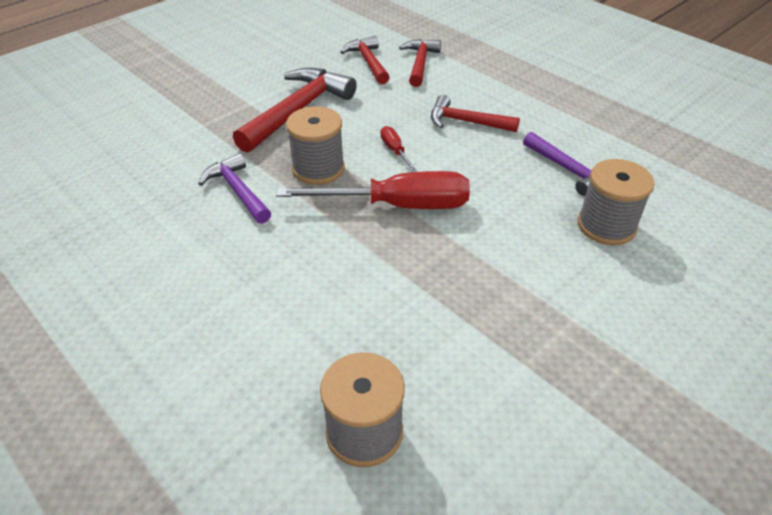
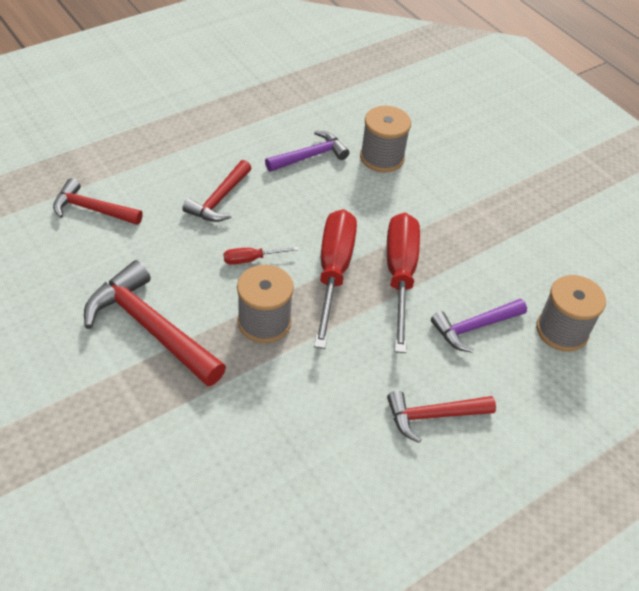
camera: 85 degrees left, 5 degrees up
purple hammer [198,153,271,224] -> purple hammer moved to [431,299,527,353]
red hammer [340,36,390,85] -> red hammer moved to [387,391,496,443]
none -> red screwdriver [387,213,420,353]

